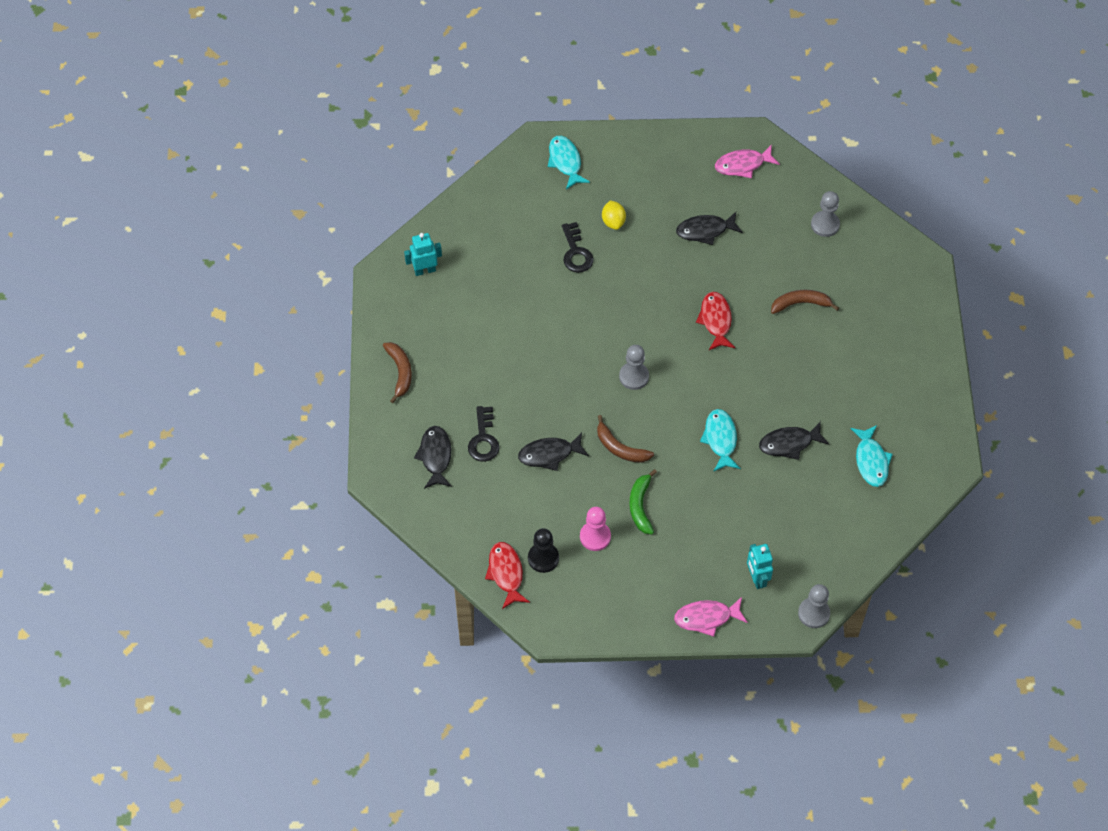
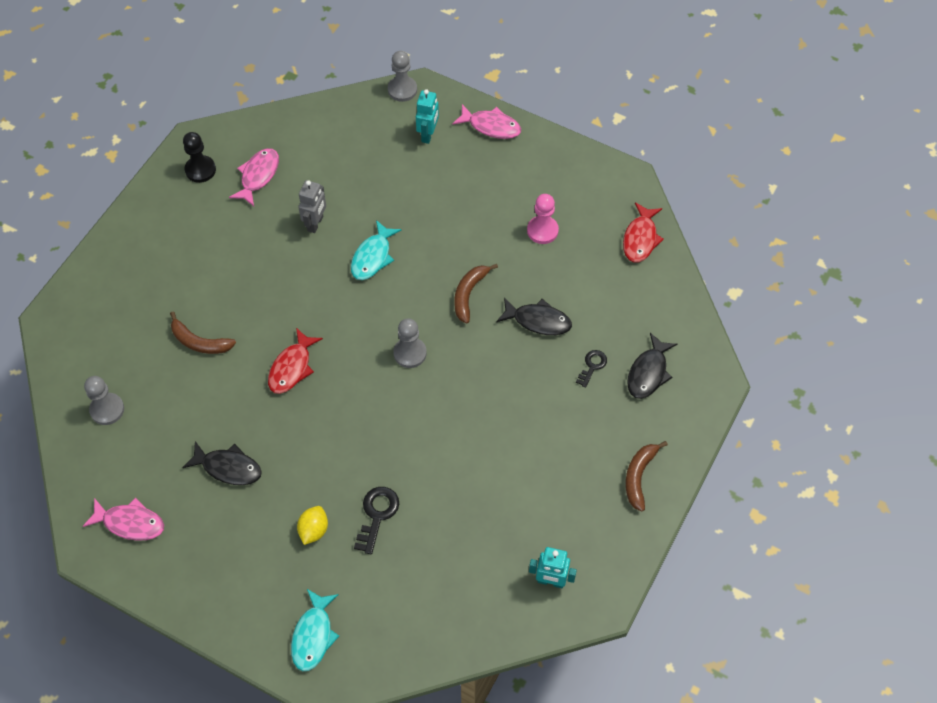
camera: 150 degrees left, 0 degrees up
black key [468,406,499,462] -> black key [576,350,607,388], size x0.65
black pawn [528,528,559,573] -> black pawn moved to [183,132,216,183]
brown banana [597,415,654,463] -> brown banana turned 135 degrees counterclockwise [454,264,498,324]
green banana [629,469,657,534] -> none
black fish [759,421,829,460] -> grey robot [298,180,326,233]
turquoise fish [850,425,893,487] -> pink fish [229,148,279,206]

